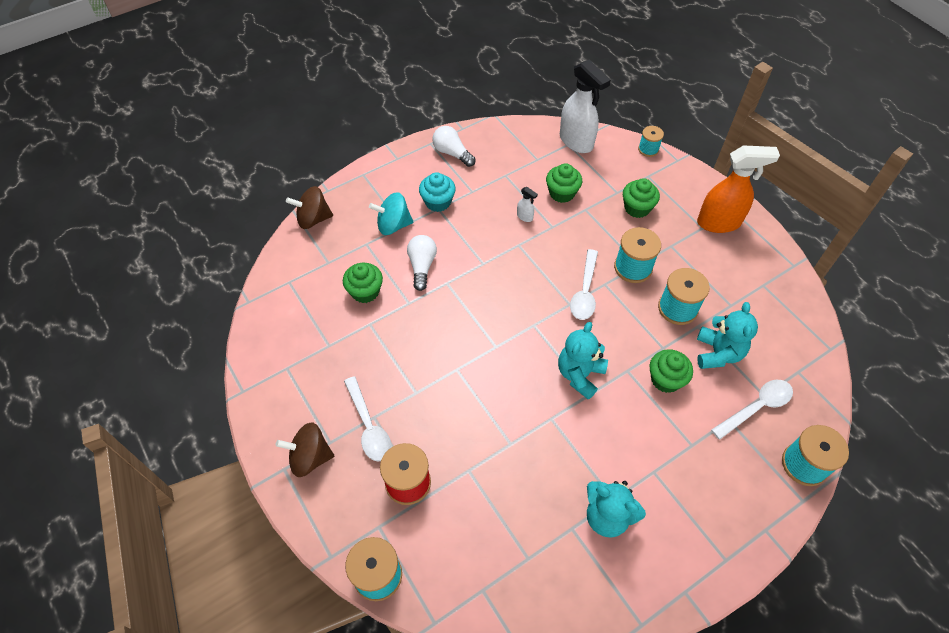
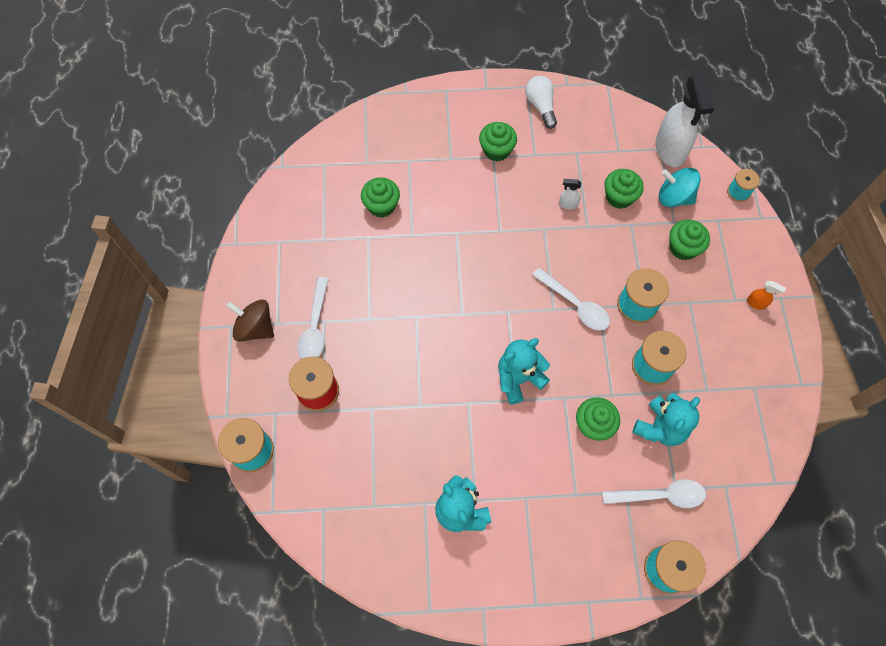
camera: 30 degrees right, 10 degrees up
brown spinning top [286,186,333,229] -> none
turquoise spinning top [369,192,413,235] -> turquoise spinning top moved to [659,168,700,207]
white light bulb [407,235,437,291] -> none
turquoise cupcake [419,172,456,212] -> green cupcake [479,122,517,161]
white spray bottle [517,187,538,222] -> white spray bottle turned 120 degrees clockwise [559,179,581,209]
white spoon [570,249,598,320] -> white spoon turned 90 degrees counterclockwise [532,268,610,330]
orange spray bottle [697,145,780,233] -> orange spray bottle [747,281,786,310], size x0.41

